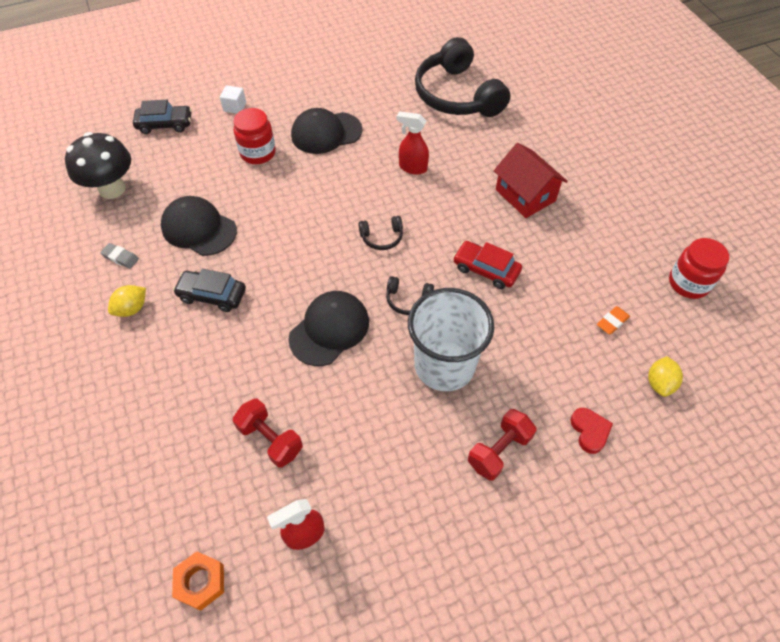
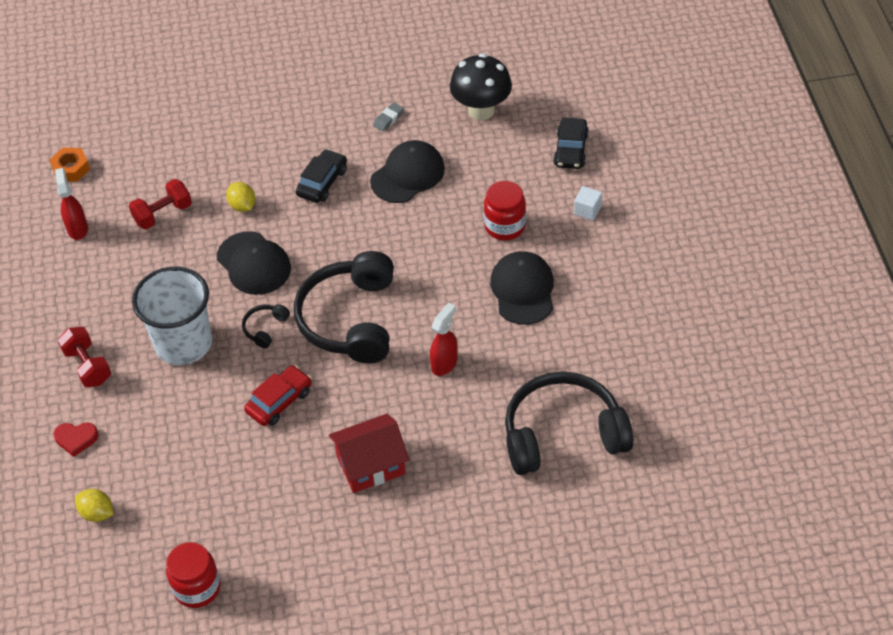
camera: 105 degrees right, 5 degrees down
yellow lemon [108,285,146,317] -> yellow lemon moved to [226,182,255,212]
black headphones [359,216,403,250] -> black headphones [294,251,394,363], size x2.45
orange eraser [597,306,630,335] -> none

